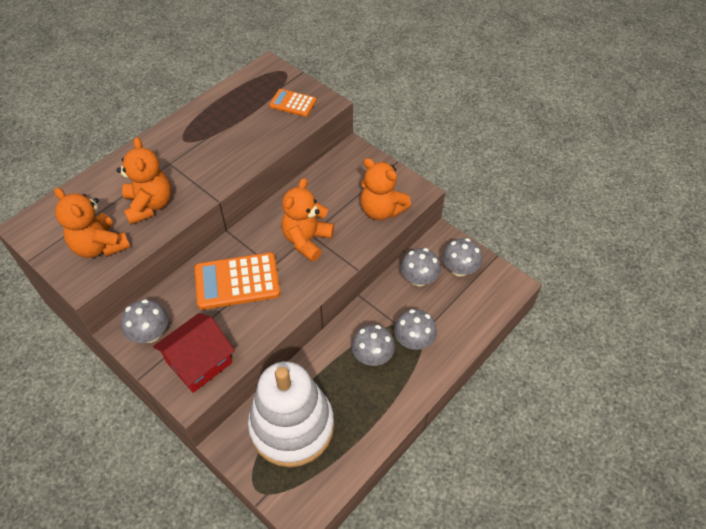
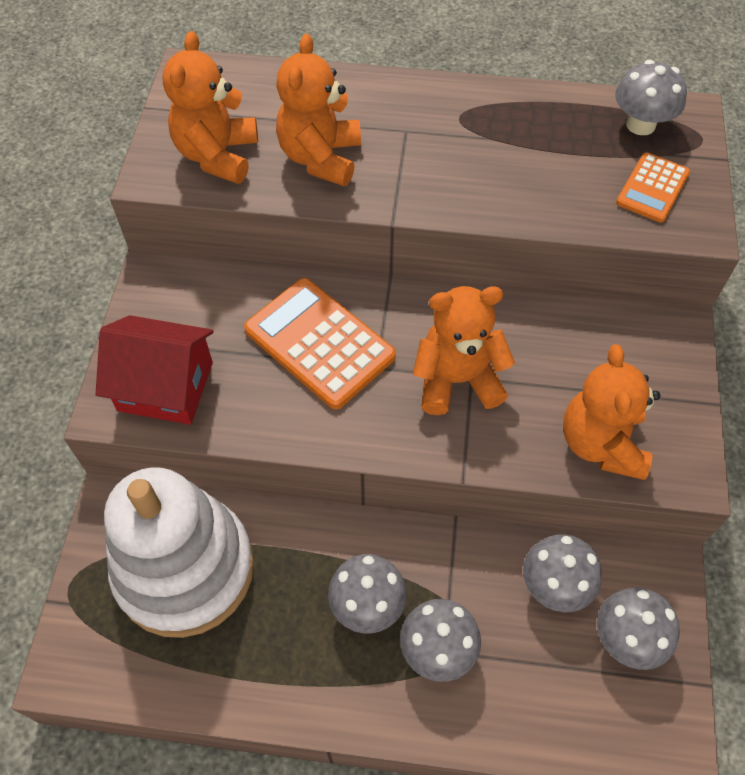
camera: 55 degrees right, 5 degrees up
orange teddy bear [117,137,171,225] -> orange teddy bear turned 150 degrees clockwise [276,34,361,186]
grey mushroom [121,299,168,343] -> grey mushroom moved to [615,60,687,135]
orange calculator [269,89,316,117] -> orange calculator turned 135 degrees counterclockwise [616,153,690,223]

